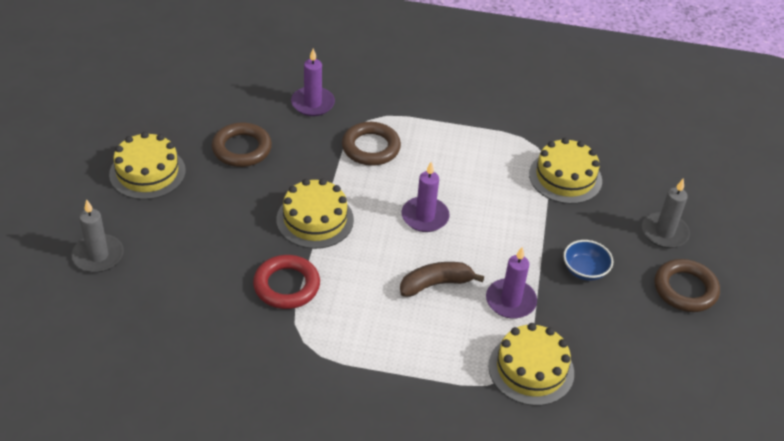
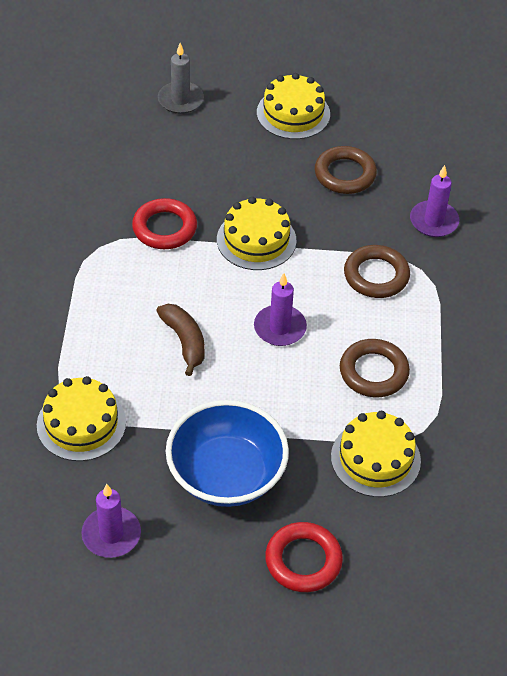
camera: 85 degrees right, 5 degrees up
purple candle [486,247,537,319] -> purple candle moved to [81,484,141,558]
blue bowl [563,240,613,281] -> blue bowl [166,400,289,507], size x2.11
grey candle [642,178,690,248] -> red ring [265,522,343,592]
brown ring [654,259,720,312] -> brown ring moved to [340,339,410,397]

